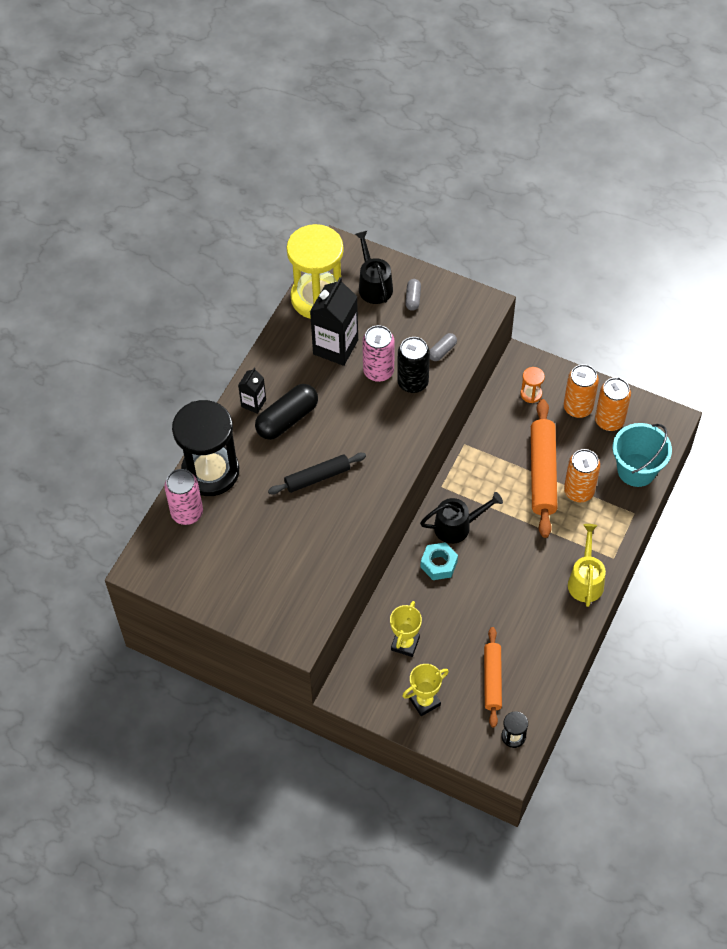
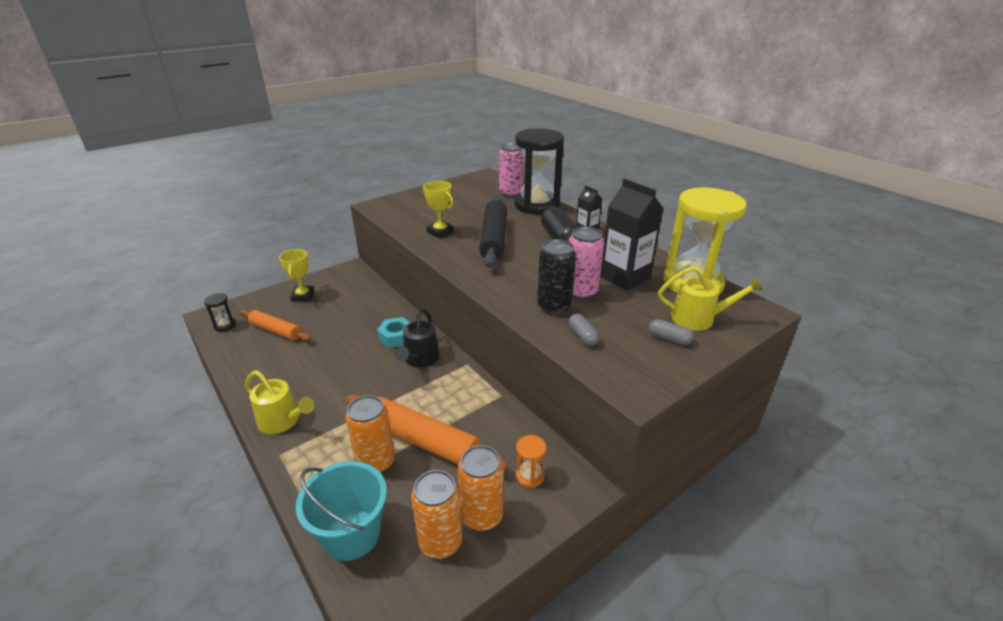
camera: 115 degrees right, 25 degrees down
black rolling pin [268,453,366,495] -> black rolling pin [479,197,507,268], size x1.58
black watering can [355,231,393,304] -> yellow watering can [658,266,764,331]
yellow trophy [390,601,422,657] -> yellow trophy moved to [423,181,454,238]

